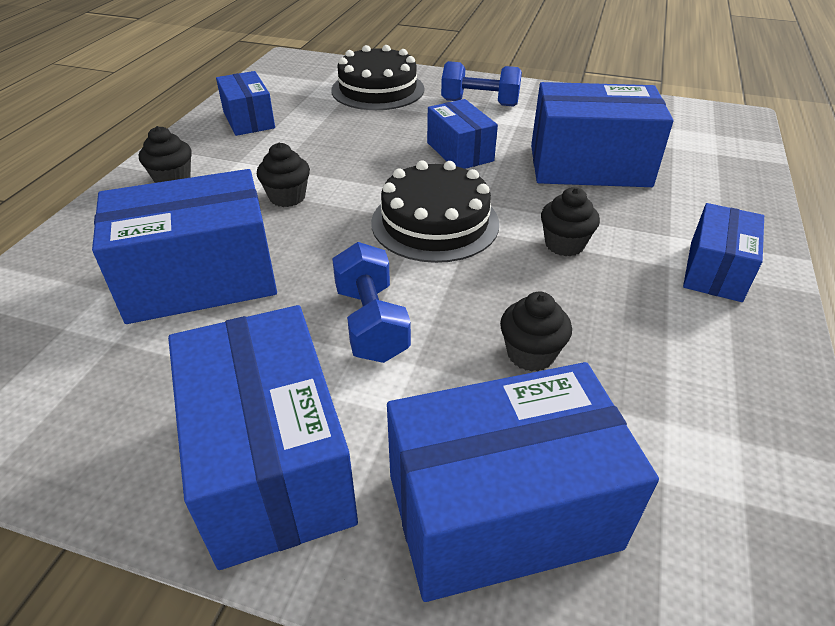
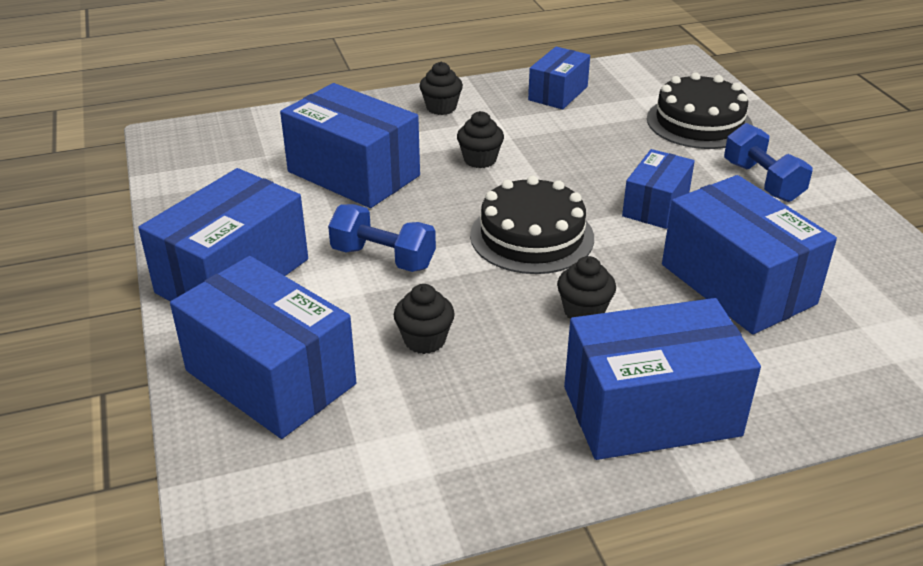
camera: 55 degrees right, 5 degrees down
blue dumbbell [332,242,411,363] -> blue dumbbell turned 75 degrees clockwise [328,204,436,272]
blue box [683,203,764,302] -> blue box [564,298,761,460], size x1.71

